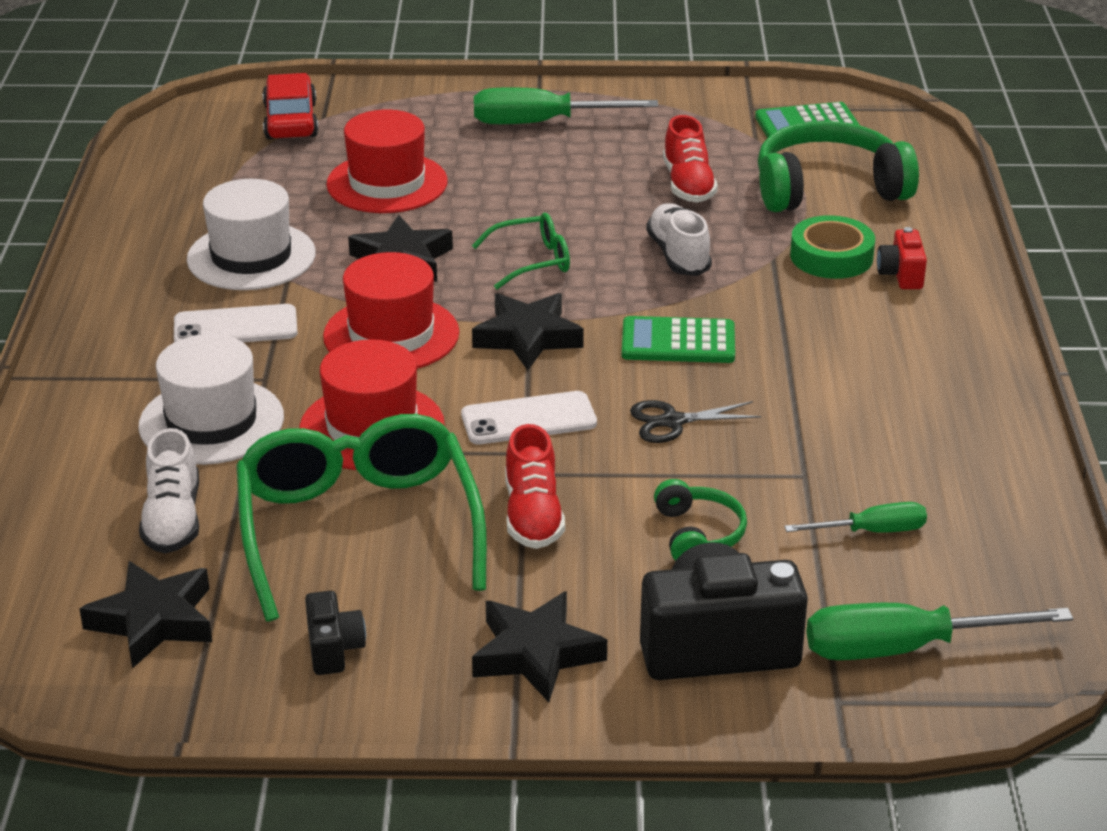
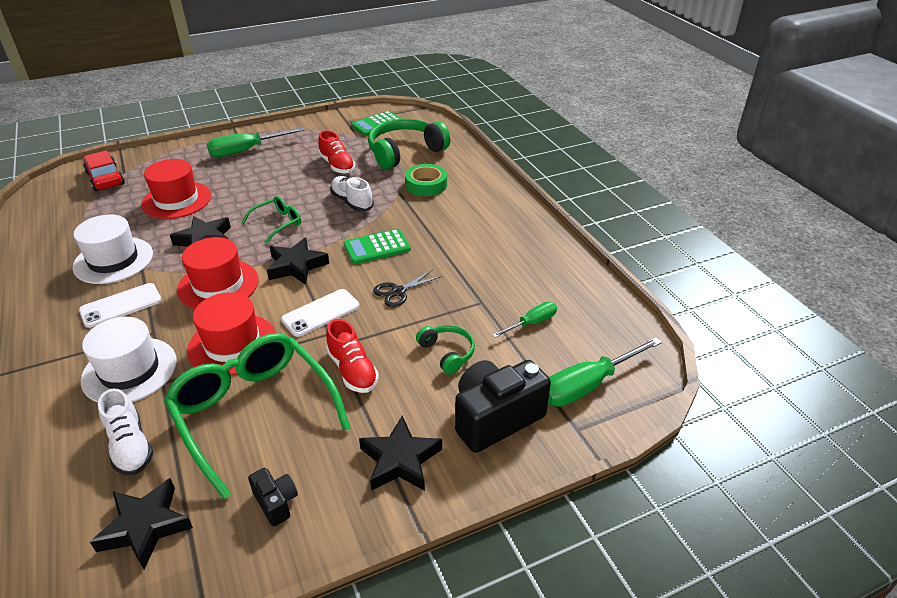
camera: 25 degrees left, 5 degrees up
red camera [877,227,927,289] -> none

